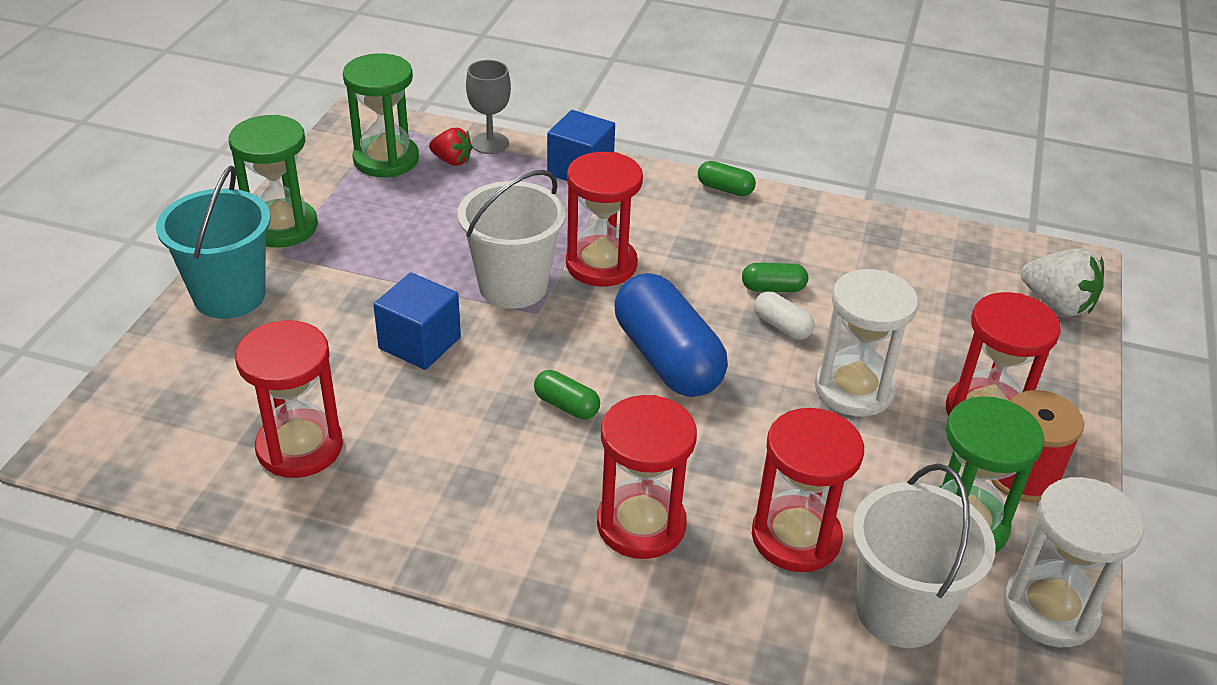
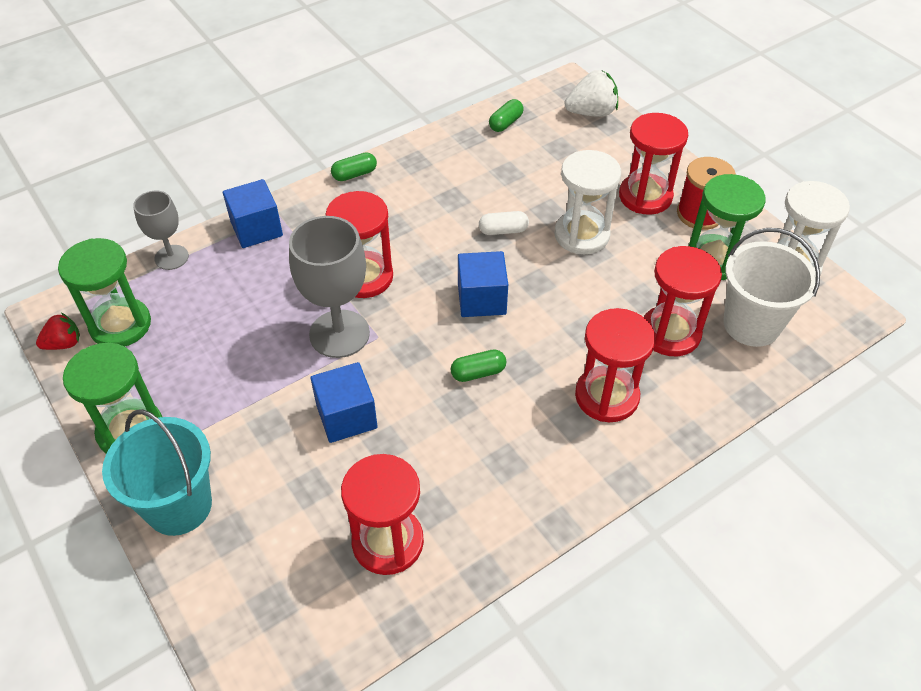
camera: 50 degrees left, 10 degrees up
red strawberry [429,128,473,166] -> red strawberry moved to [36,313,80,350]
white bucket [457,170,566,309] -> grey goblet [289,216,370,358]
blue capsule [615,273,728,397] -> blue cube [458,251,508,317]
green capsule [742,263,808,292] -> green capsule moved to [489,99,524,132]

